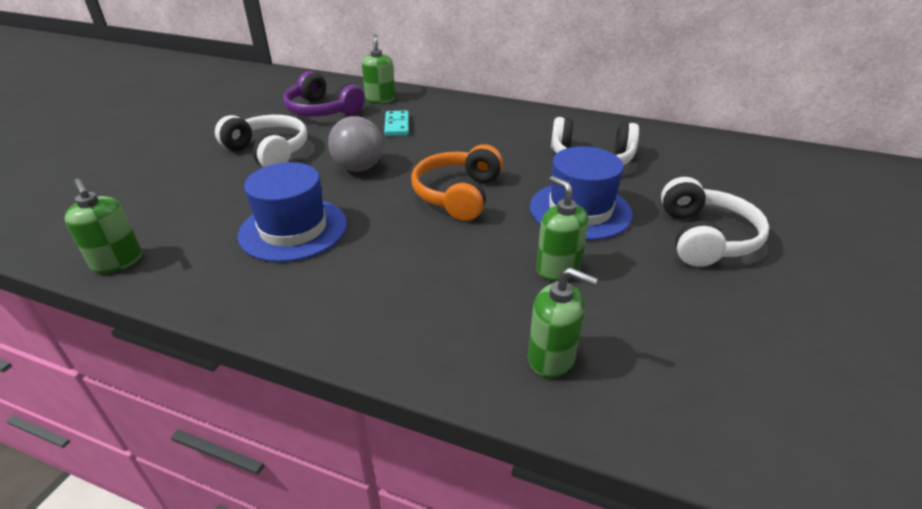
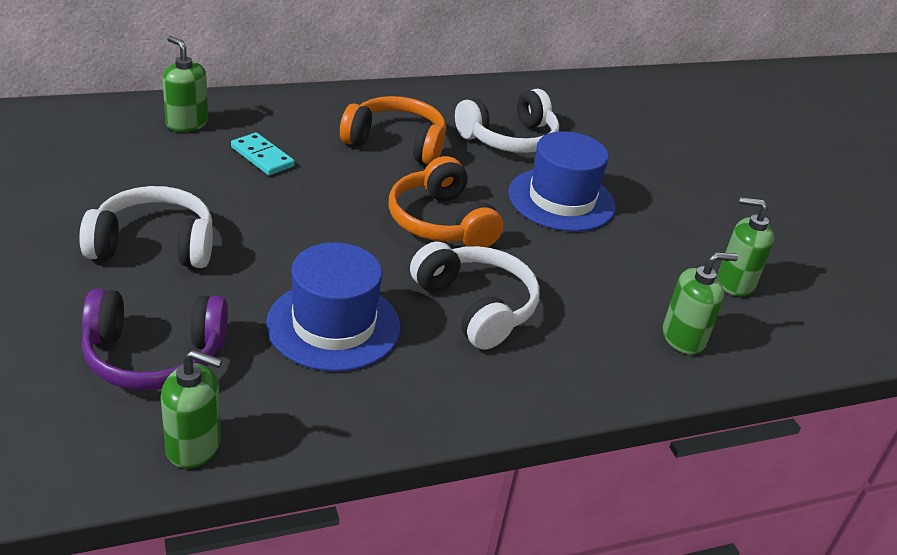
camera: 45 degrees left, 0 degrees up
purple headphones [283,71,364,116] -> purple headphones moved to [82,289,228,391]
grey ball [328,116,383,172] -> none
green soap dispenser [536,176,589,281] -> green soap dispenser moved to [718,197,774,296]
white headphones [661,177,770,267] -> white headphones moved to [410,242,540,350]
none -> orange headphones [340,96,446,165]

